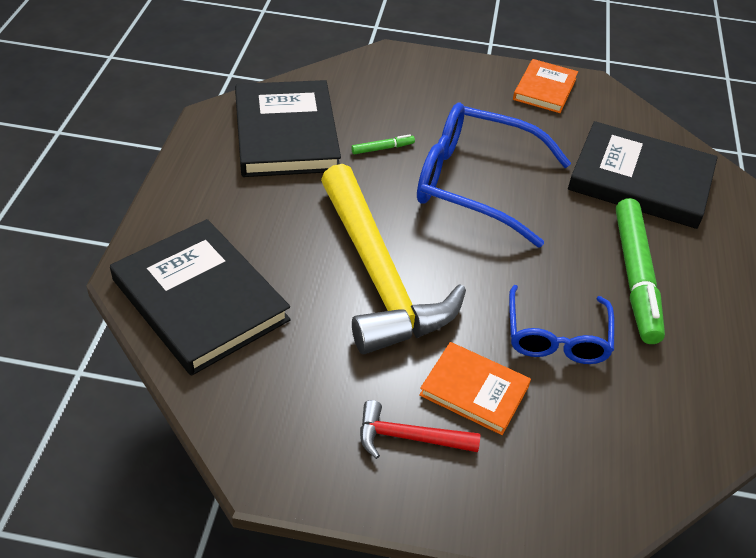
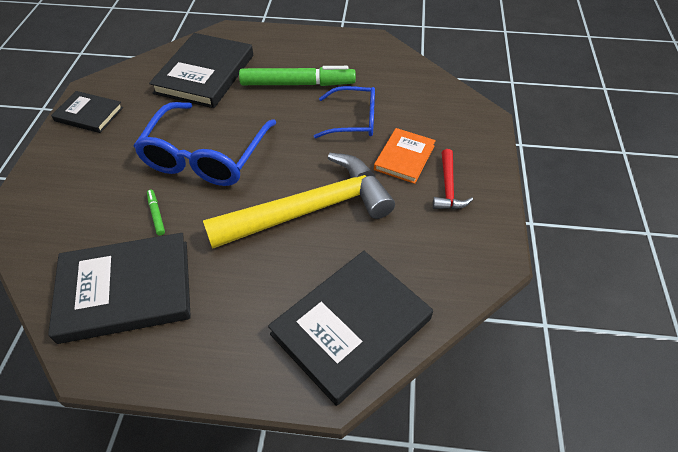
camera: 90 degrees left, 5 degrees up
orange book [513,59,578,113] -> black book [51,91,123,133]

